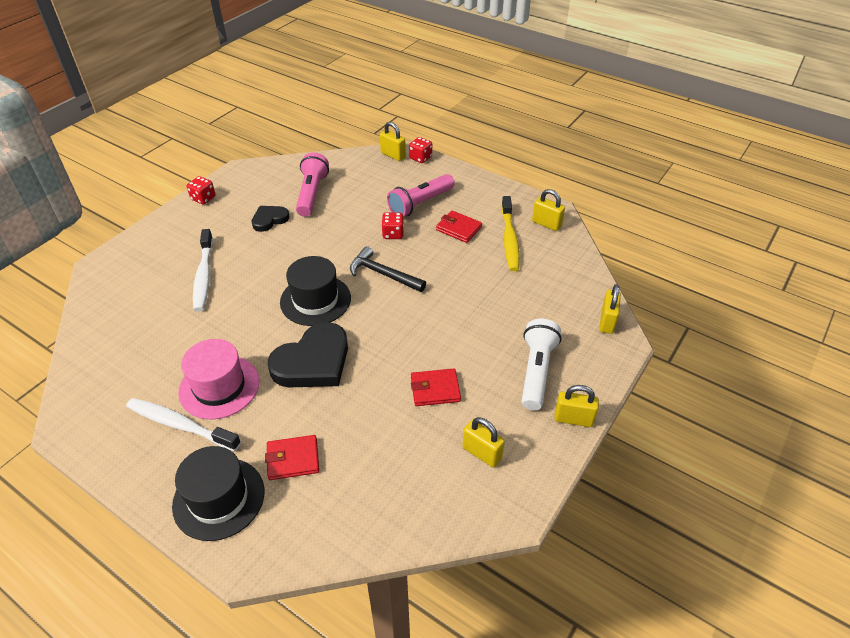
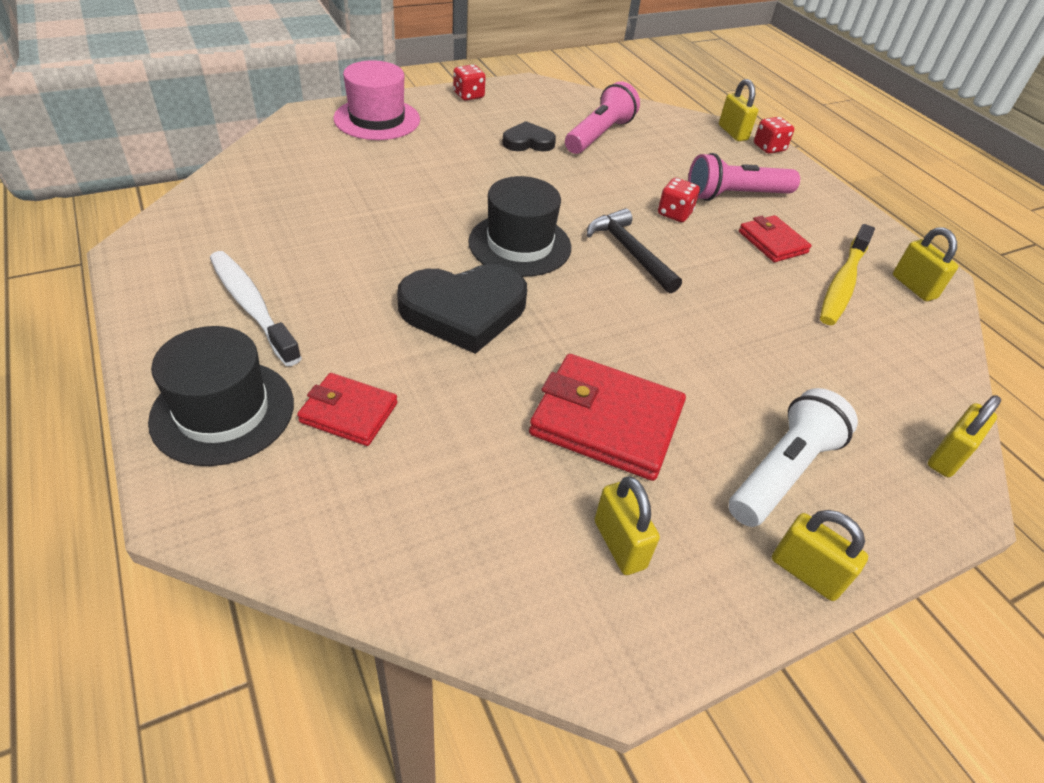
camera: 25 degrees right, 0 degrees up
pink hat [178,339,259,419] -> pink hat moved to [333,60,420,140]
white toothbrush [193,229,213,312] -> none
red wallet [411,369,461,406] -> red wallet [529,354,686,481], size x1.72

